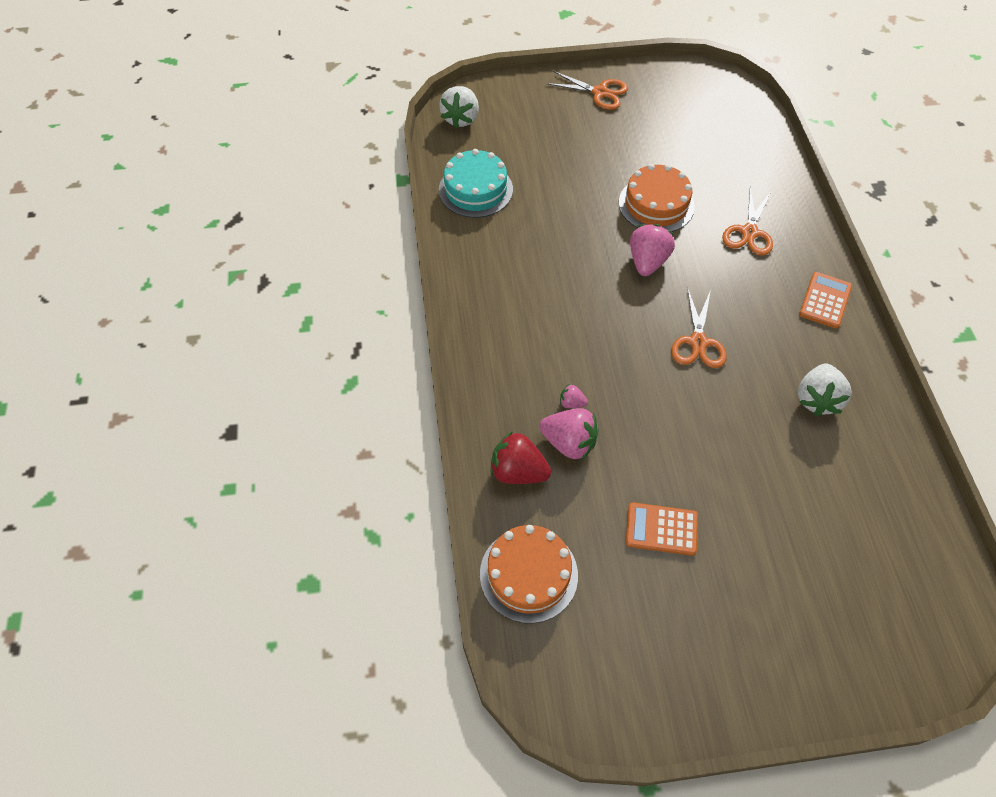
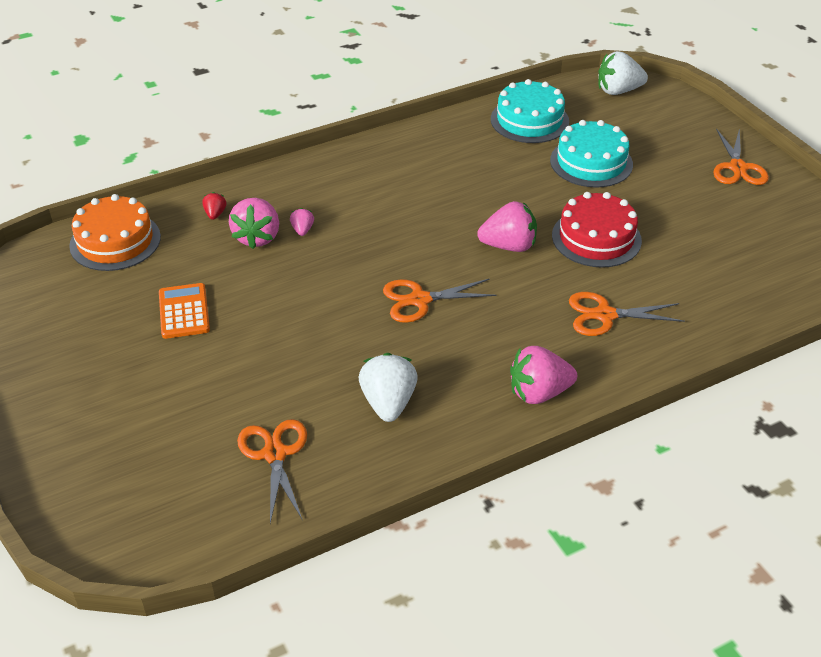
camera: 70 degrees right, 15 degrees down
red strawberry [490,431,551,484] -> red strawberry [202,192,227,220], size x0.49
orange cake [619,164,695,232] -> red cake [552,192,642,267]
white strawberry [798,363,852,416] -> white strawberry turned 90 degrees clockwise [359,353,418,422]
orange calculator [799,272,852,329] -> pink strawberry [510,346,577,404]
none -> orange scissors [237,419,307,523]
none -> turquoise cake [550,120,633,188]

